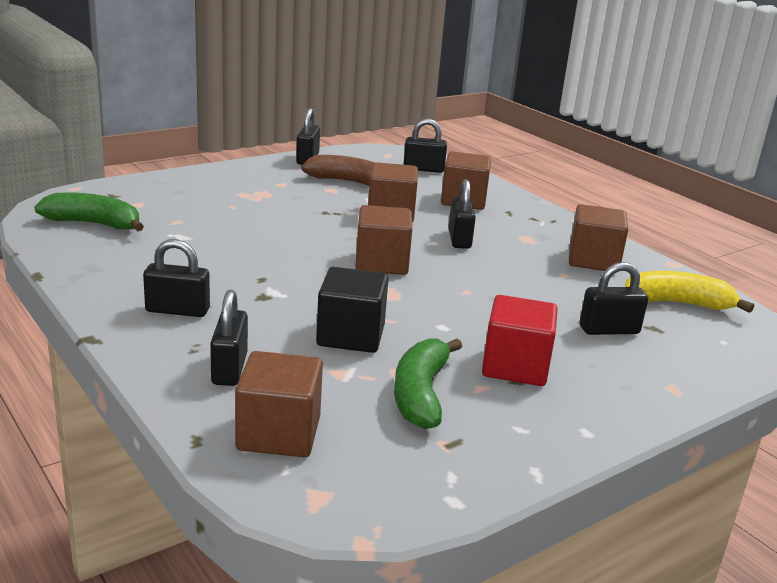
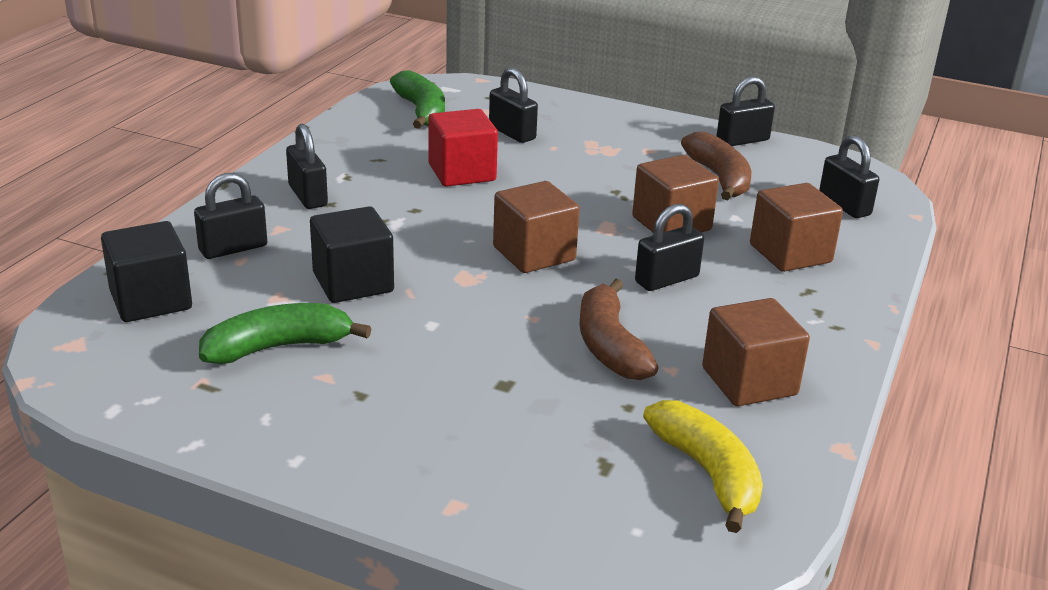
camera: 60 degrees right, 5 degrees up
brown cube [235,351,323,458] -> black cube [101,221,192,322]
red cube [482,295,558,386] -> red cube moved to [428,109,498,187]
black padlock [580,262,648,335] -> black padlock moved to [489,67,538,143]
none -> brown banana [579,279,658,380]

